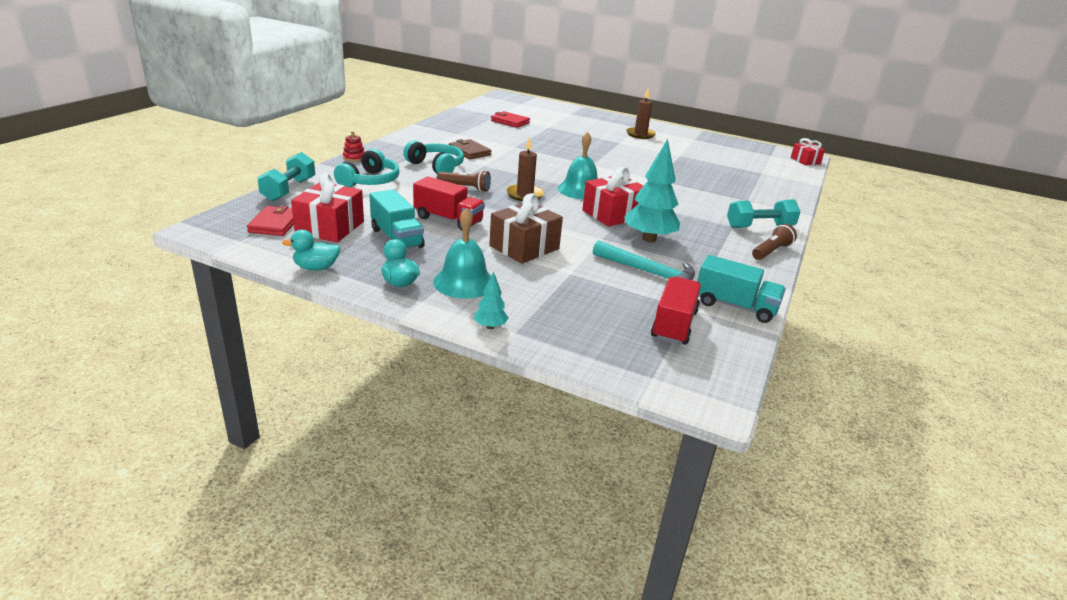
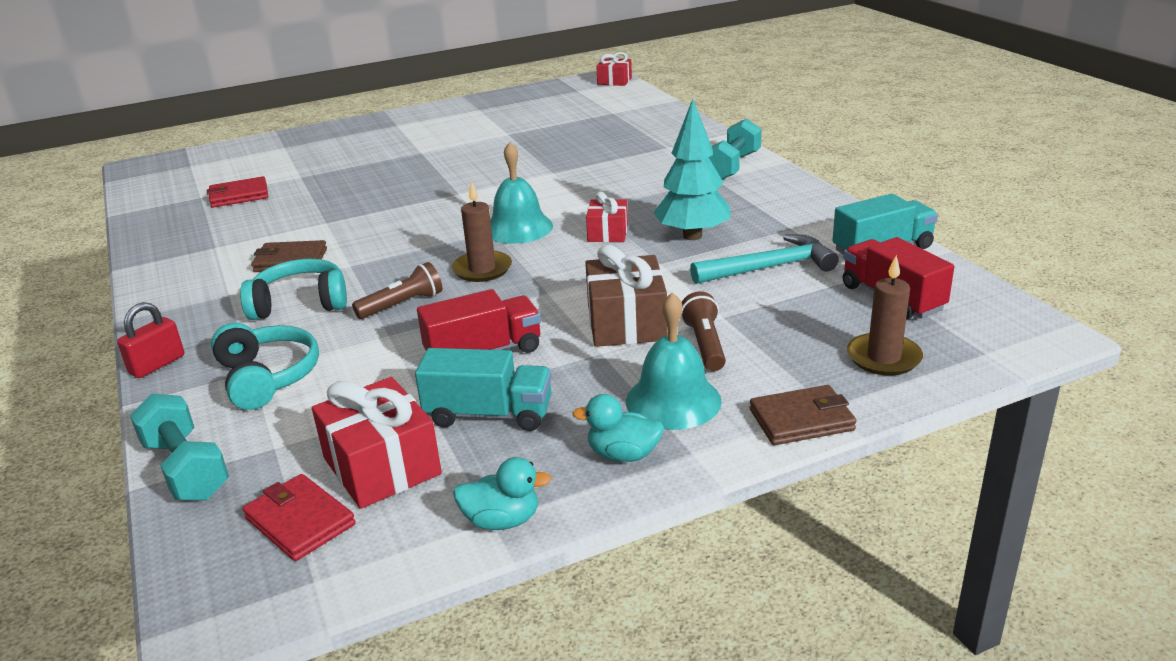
camera: 45 degrees left, 0 degrees up
turquoise duck [282,230,340,271] -> turquoise duck turned 120 degrees counterclockwise [453,457,552,530]
red stacking toy [343,131,365,162] -> red padlock [117,302,184,378]
turquoise tree [474,271,509,329] -> brown wallet [750,385,856,445]
red gift [582,167,643,227] -> red gift [586,192,628,242], size x0.61
brown candle [626,89,656,139] -> brown candle moved to [847,255,923,376]
brown flashlight [752,224,797,260] -> brown flashlight moved to [681,292,726,371]

